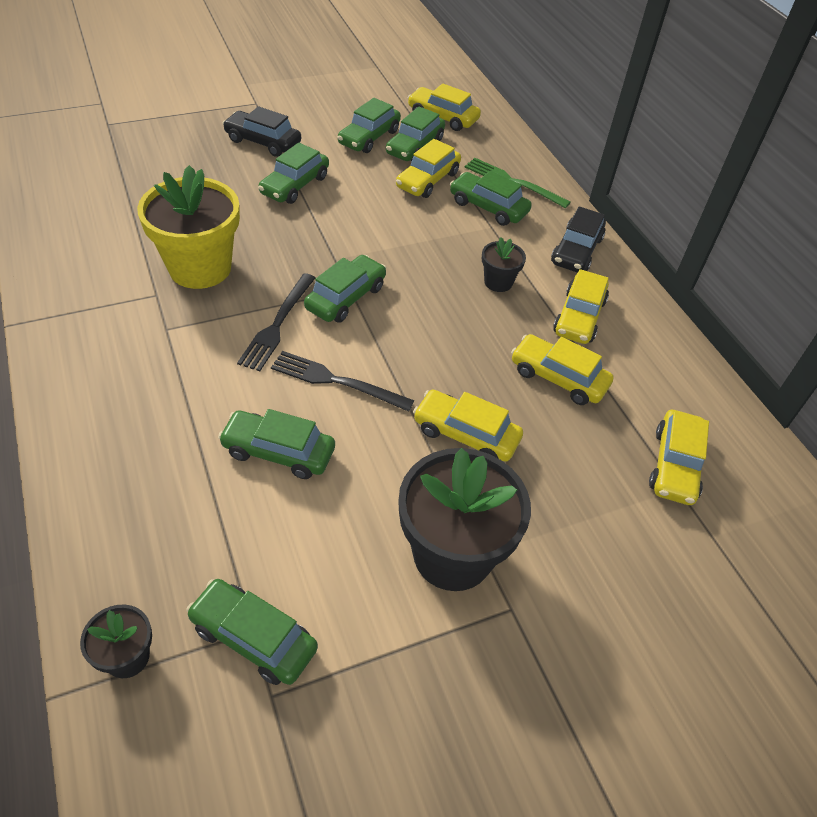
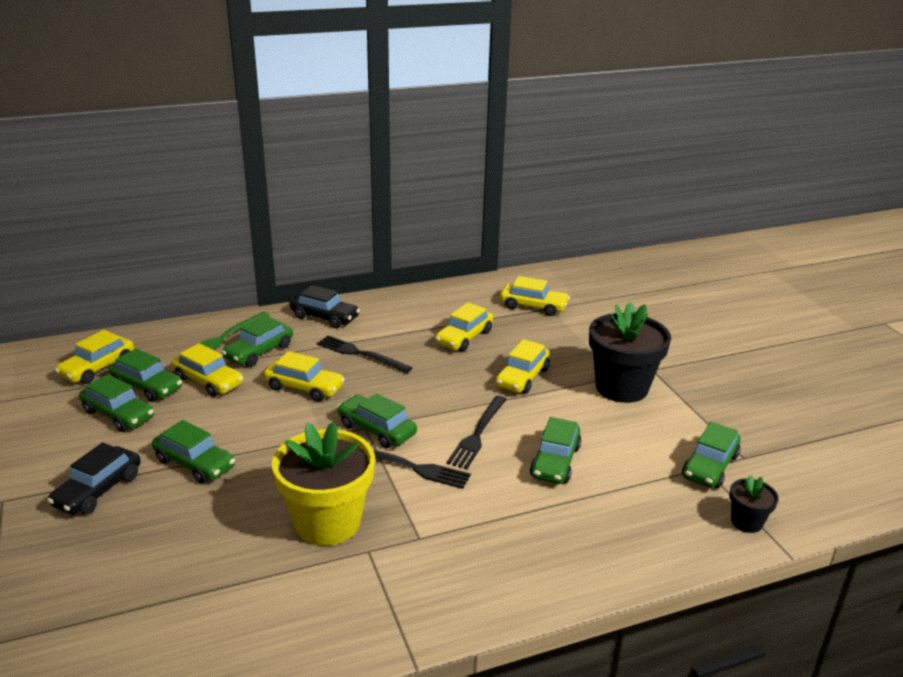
camera: 85 degrees left, 20 degrees down
black flower pot [482,237,526,292] -> black fork [317,335,413,373]
yellow car [553,269,609,344] -> yellow car moved to [264,351,345,401]

